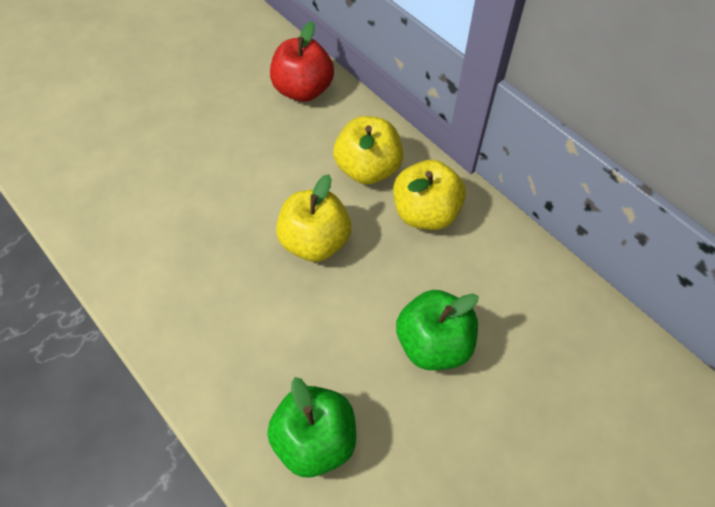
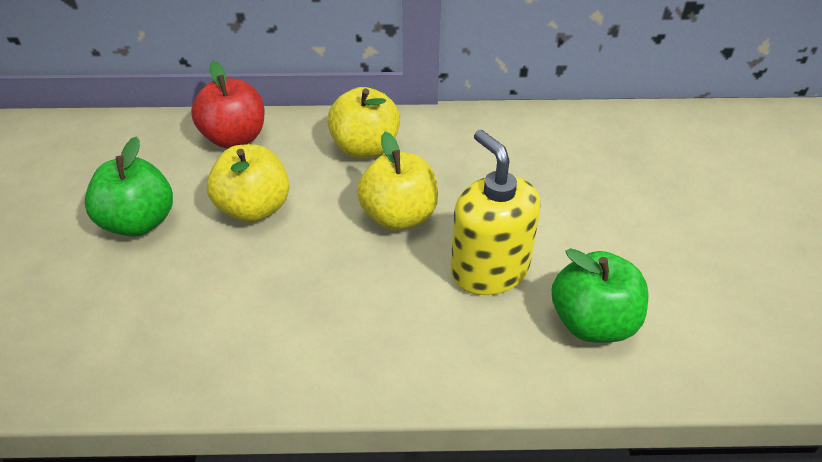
camera: 50 degrees left, 15 degrees down
yellow apple [393,160,466,230] -> yellow apple moved to [207,144,289,223]
green apple [396,290,478,370] -> green apple moved to [85,137,173,237]
none -> yellow soap dispenser [451,130,540,295]

